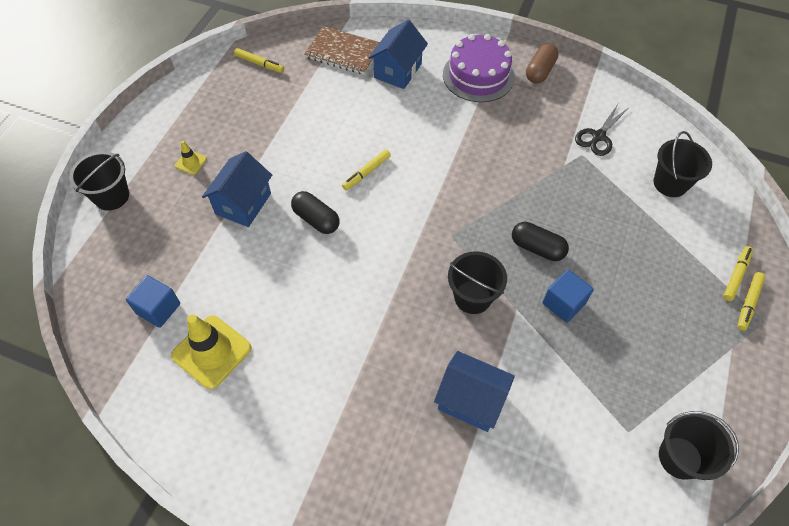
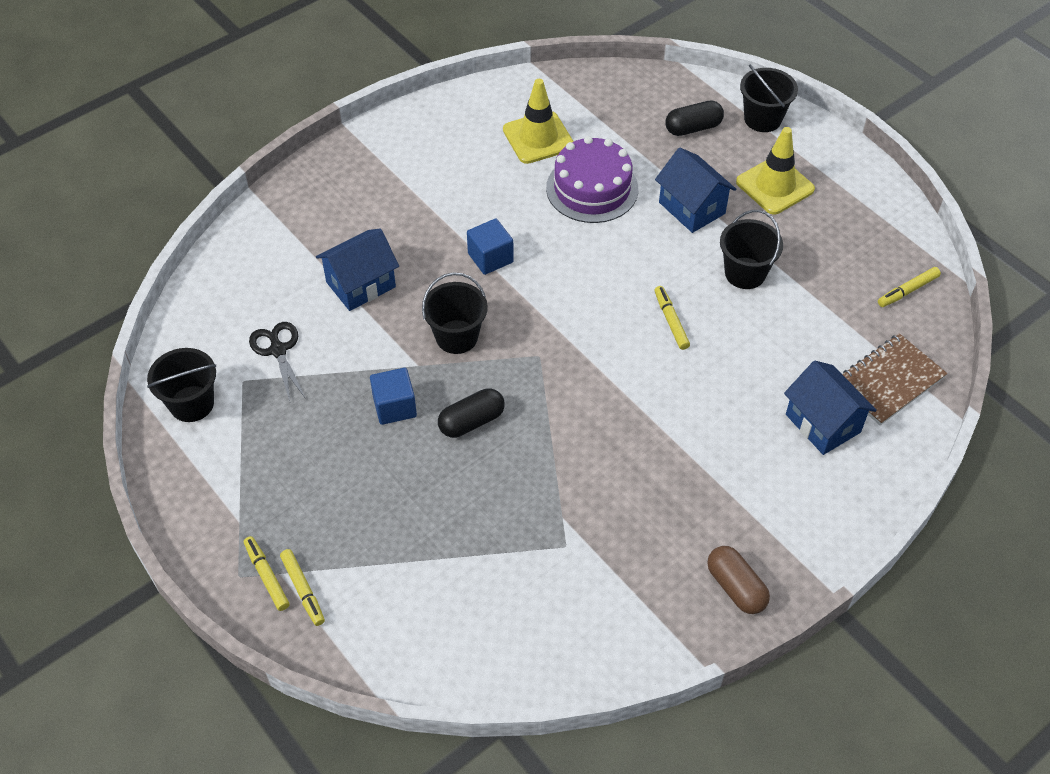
camera: 120 degrees right, 5 degrees down
blue cube [126,275,180,328] -> blue cube moved to [467,218,514,275]
yellow traffic cone [175,141,207,175] -> yellow traffic cone [736,127,815,215], size x2.08
black capsule [291,191,340,234] -> black capsule moved to [665,100,724,136]
purple cake [443,34,515,102] -> purple cake moved to [546,136,638,223]
black scissors [575,104,628,156] -> black scissors moved to [249,322,306,401]
black bucket [654,131,712,197] -> black bucket moved to [720,210,783,289]

